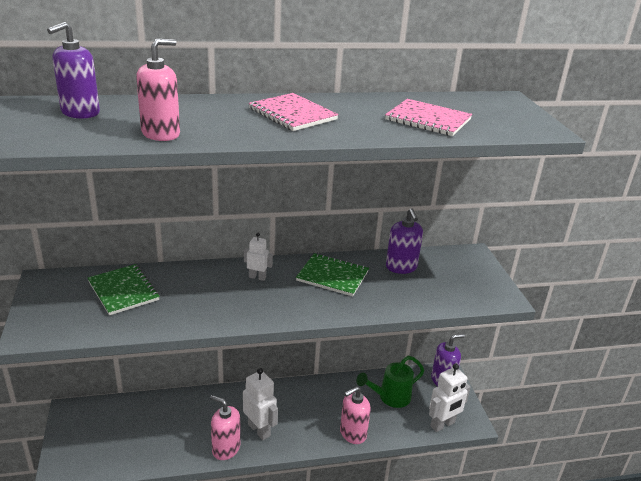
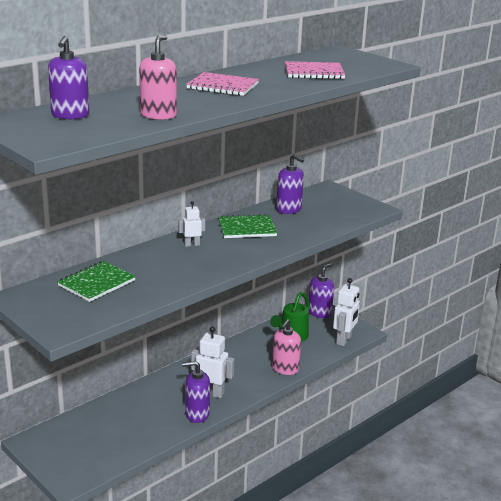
camera: 30 degrees left, 5 degrees down
green notebook [88,264,160,315] -> green notebook turned 75 degrees counterclockwise [57,261,136,302]
pink soap dispenser [210,395,240,460] -> purple soap dispenser [182,361,210,423]

